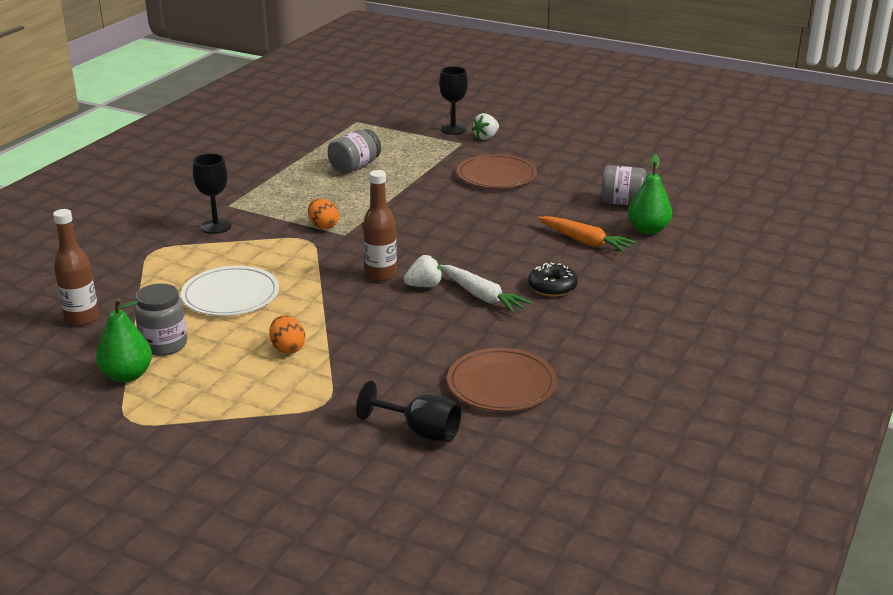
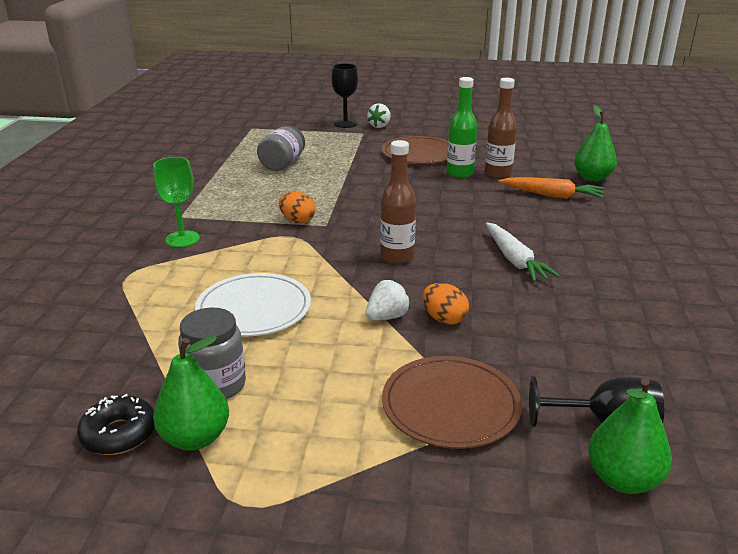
camera: 20 degrees left, 0 degrees up
brown bottle [53,209,99,326] -> brown bottle moved to [485,78,517,179]
black goblet [193,153,231,234] -> green goblet [153,157,200,247]
orange egg [269,315,305,354] -> orange egg moved to [422,283,469,325]
white strawberry [404,255,442,287] -> white strawberry moved to [365,280,410,321]
white carrot [440,265,532,313] -> white carrot turned 45 degrees clockwise [486,223,560,282]
brown plate [447,348,557,412] -> brown plate moved to [382,356,522,449]
black donut [528,263,578,297] -> black donut moved to [77,394,155,455]
grey jar [601,165,653,205] -> none
none -> green bottle [447,77,477,178]
none -> green pear [588,378,672,494]

